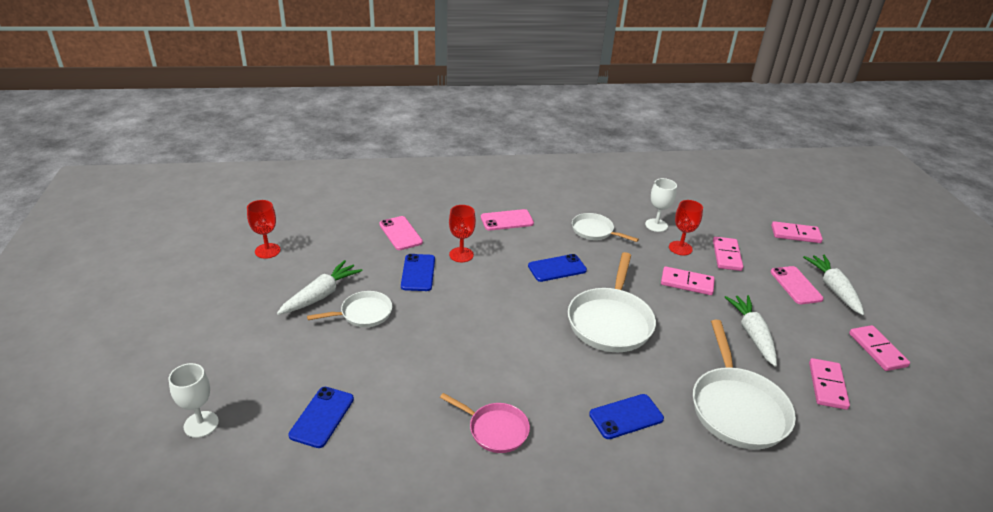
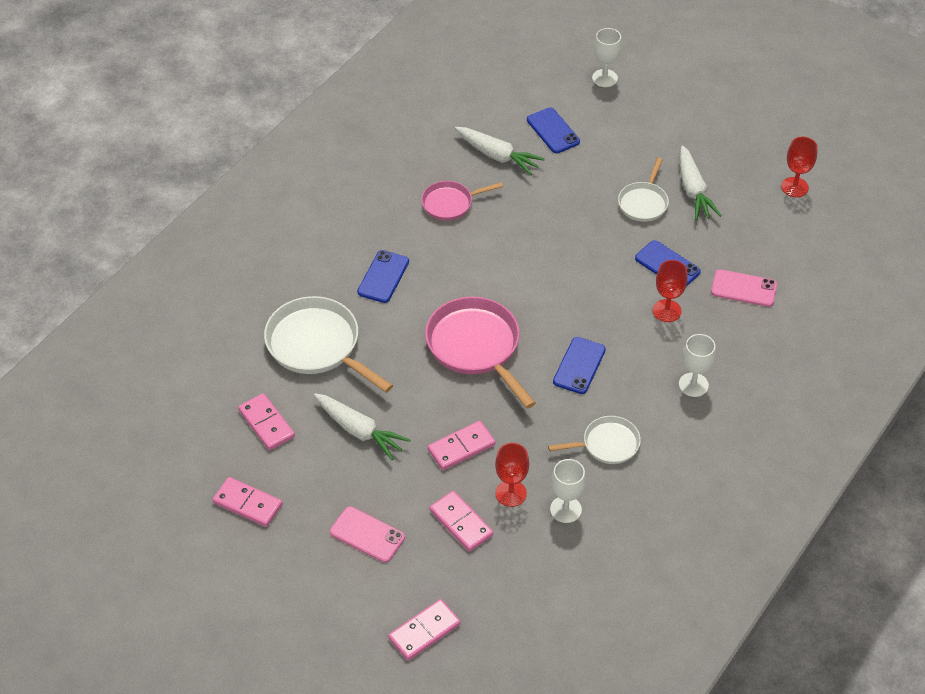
camera: 135 degrees right, 15 degrees up
pink phone [481,209,534,231] -> white goblet [679,334,716,397]
white pan [568,252,656,352] -> pink pan [425,297,536,408]
white carrot [803,255,864,315] -> white carrot moved to [455,127,545,175]

